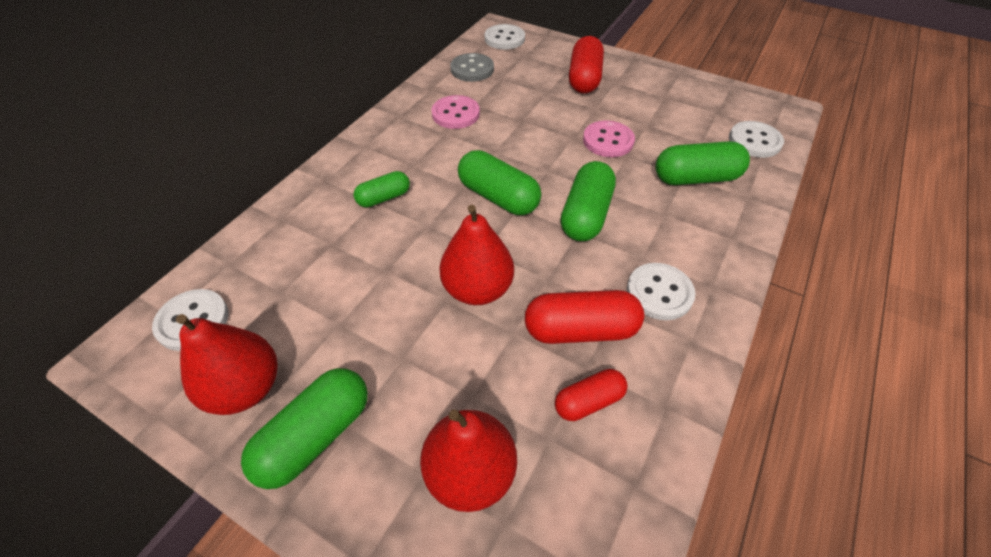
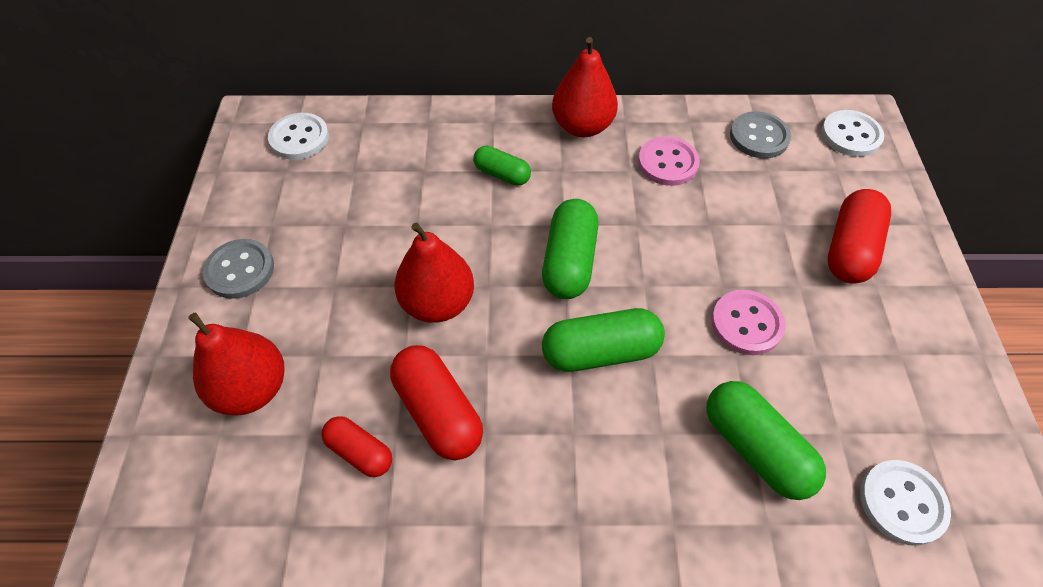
camera: 60 degrees right, 5 degrees up
red pear [176,314,277,415] -> red pear moved to [552,37,618,137]
green capsule [241,368,368,489] -> grey button [203,239,274,299]
red capsule [569,36,604,93] -> red capsule turned 45 degrees counterclockwise [828,189,891,284]
white button [627,263,695,320] -> none

